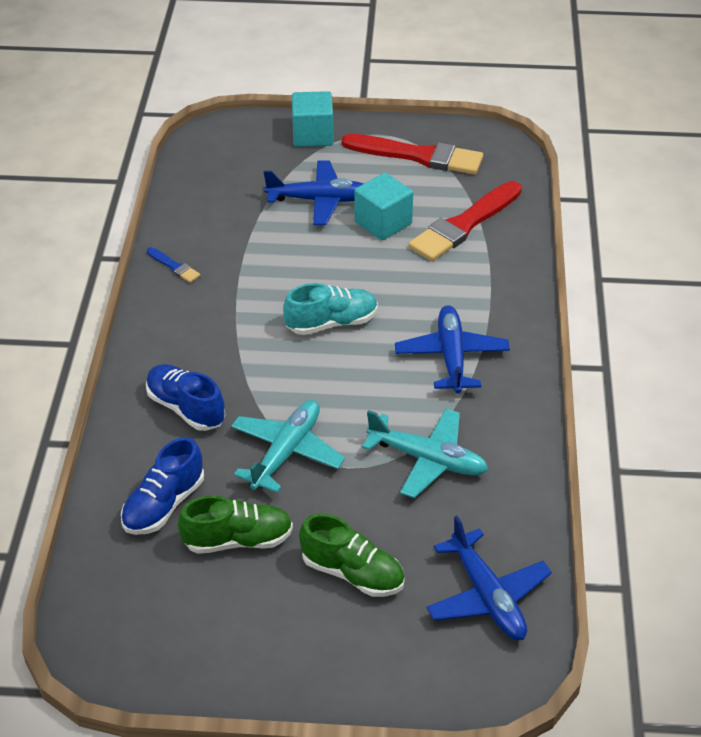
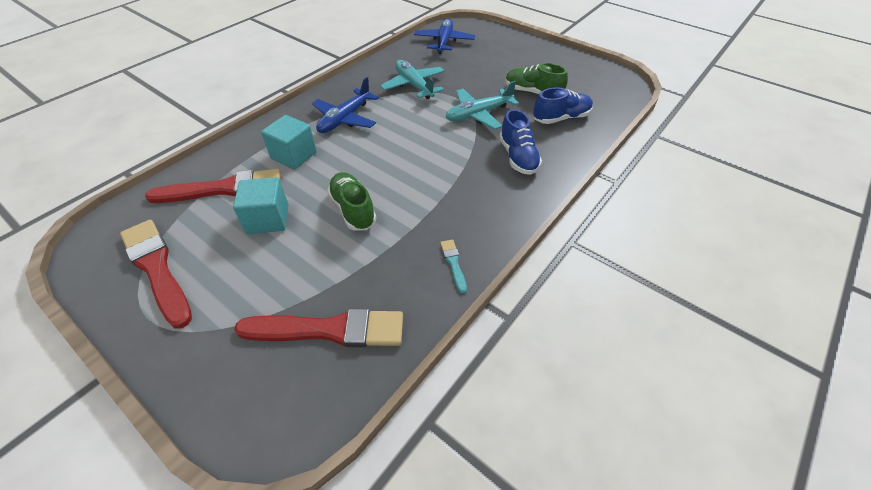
camera: 145 degrees left, 5 degrees up
blue brush [147,247,200,283] -> turquoise brush [440,240,467,294]
blue plane [264,160,364,225] -> none
turquoise shoe [283,283,378,335] -> none
turquoise cube [292,91,333,147] -> turquoise cube moved to [261,115,317,169]
green shoe [299,513,405,597] -> green shoe moved to [327,172,376,231]
none -> red brush [234,309,403,347]

